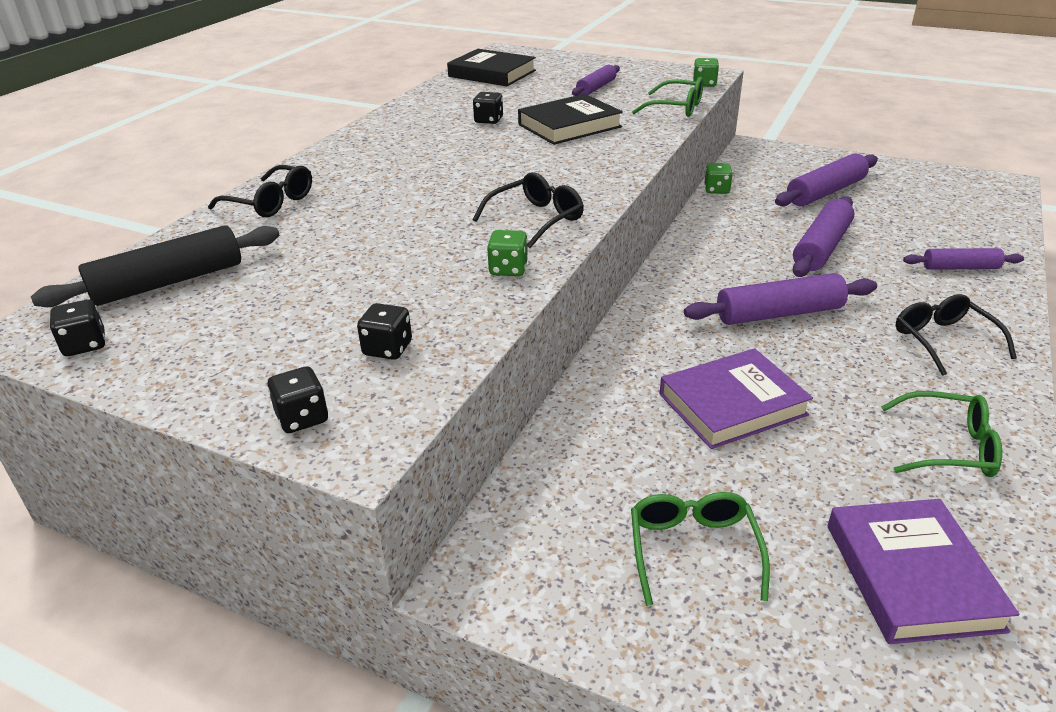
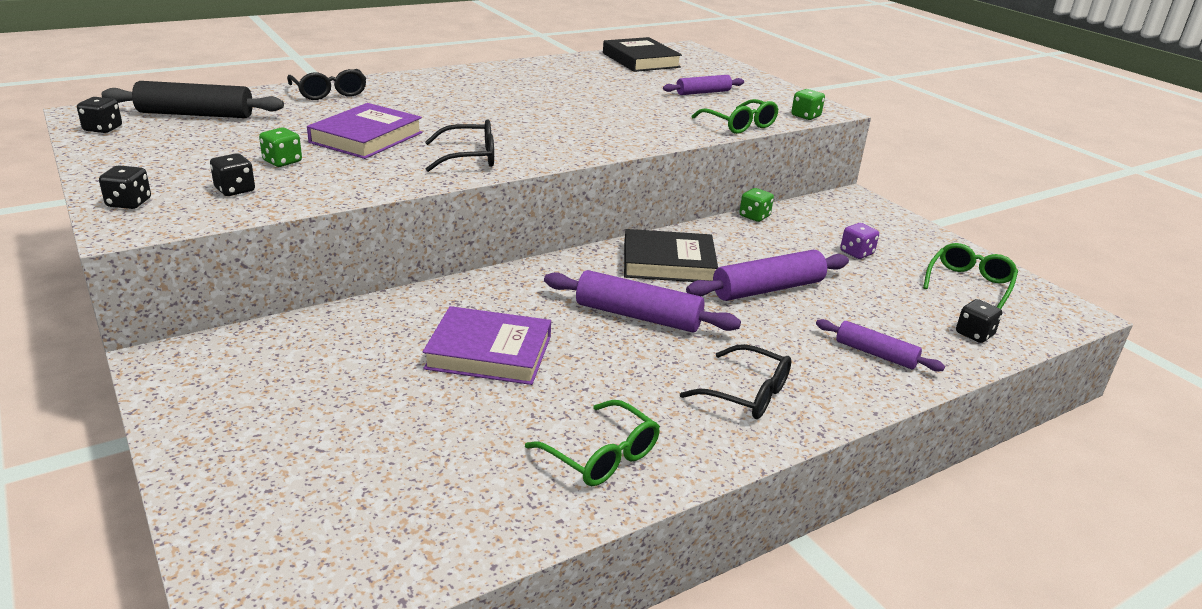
camera: 30 degrees right, 5 degrees down
black dice [473,92,503,124] -> black dice moved to [956,299,1002,343]
green dice [487,230,528,276] -> green dice moved to [259,128,302,167]
black book [518,94,623,145] -> black book moved to [624,229,718,282]
green glasses [631,492,770,606] -> green glasses moved to [923,243,1018,309]
purple rolling pin [775,153,878,206] -> purple dice [840,223,879,259]
purple book [828,499,1019,644] -> purple book moved to [307,103,422,159]
black glasses [895,294,1017,376] -> black glasses turned 105 degrees clockwise [680,344,791,419]

